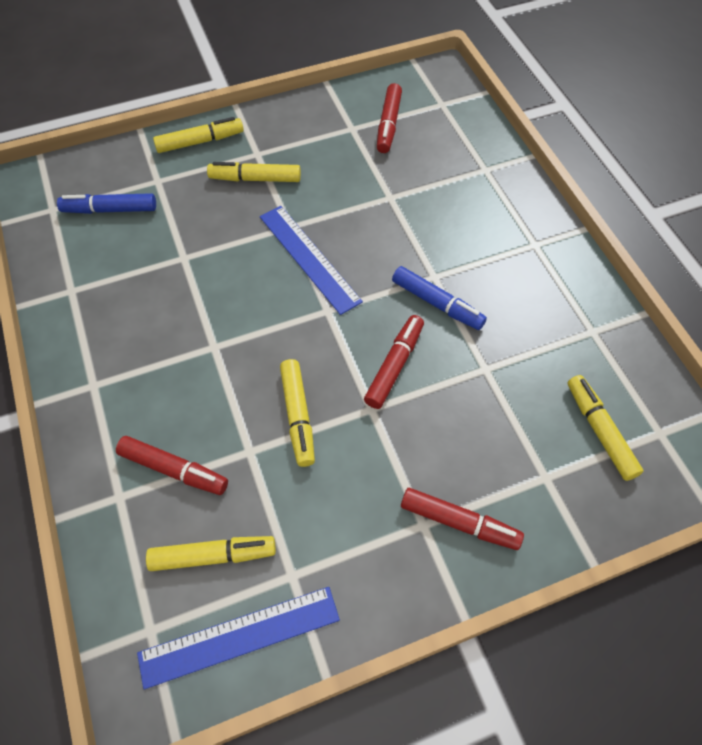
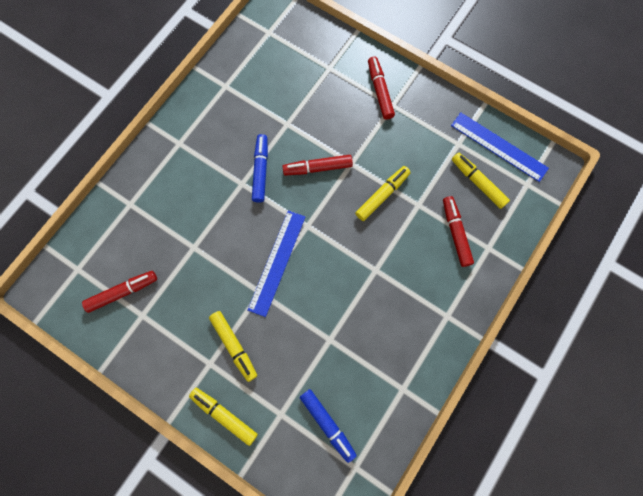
camera: 125 degrees left, 15 degrees up
yellow marker [568,375,644,481] -> none

